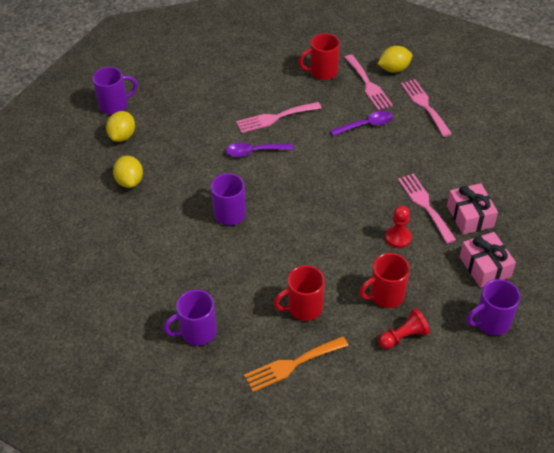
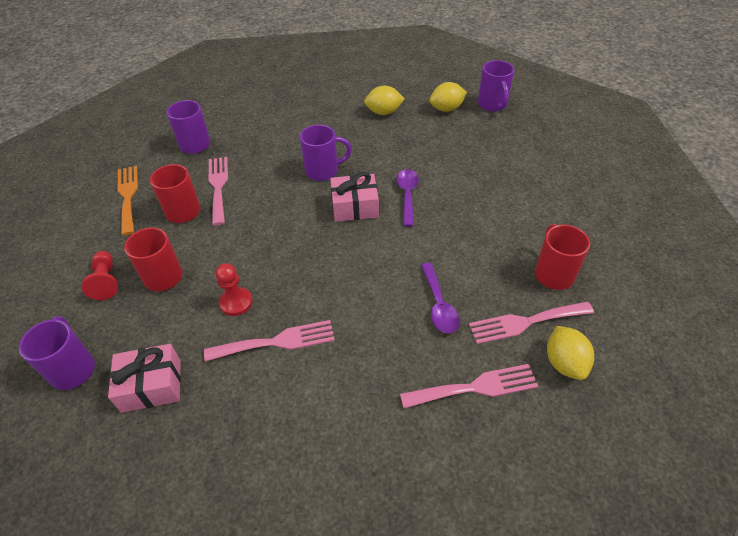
camera: 100 degrees right, 0 degrees up
yellow lemon [106,111,135,142] -> yellow lemon turned 45 degrees counterclockwise [429,82,467,112]
pink fork [236,102,322,133] -> pink fork moved to [209,157,228,226]
pink gift [447,183,498,234] -> pink gift moved to [330,172,379,222]

